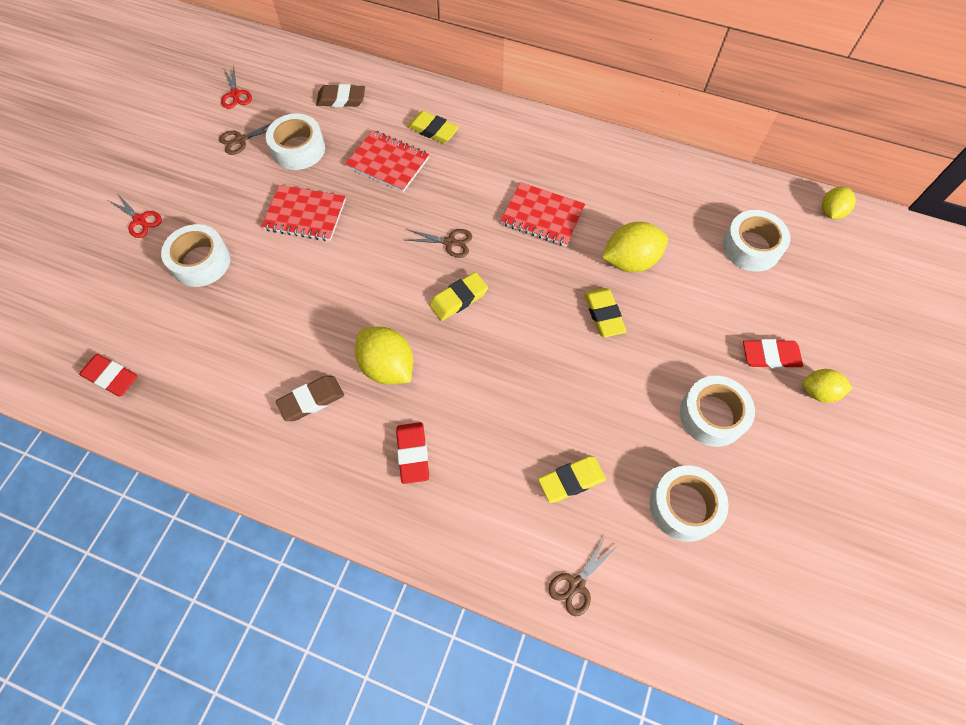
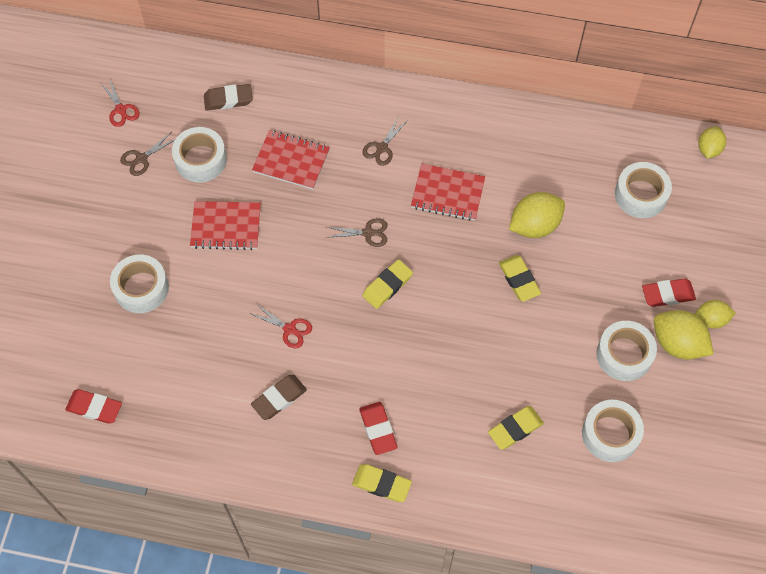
camera: 10 degrees left, 0 degrees up
red scissors [108,193,162,238] -> red scissors moved to [249,304,312,349]
yellow lemon [355,326,413,385] -> yellow lemon moved to [654,310,713,360]
yellow eraser [408,111,459,144] -> yellow eraser moved to [352,464,412,502]
brown scissors [549,537,617,616] -> brown scissors moved to [362,116,408,166]

